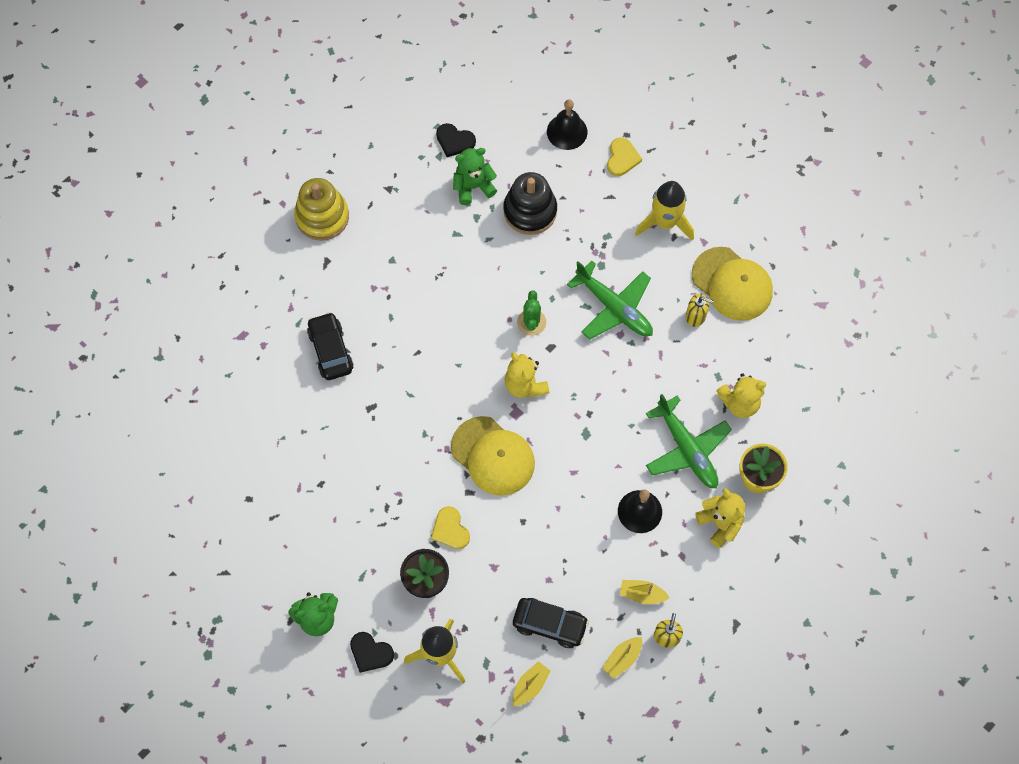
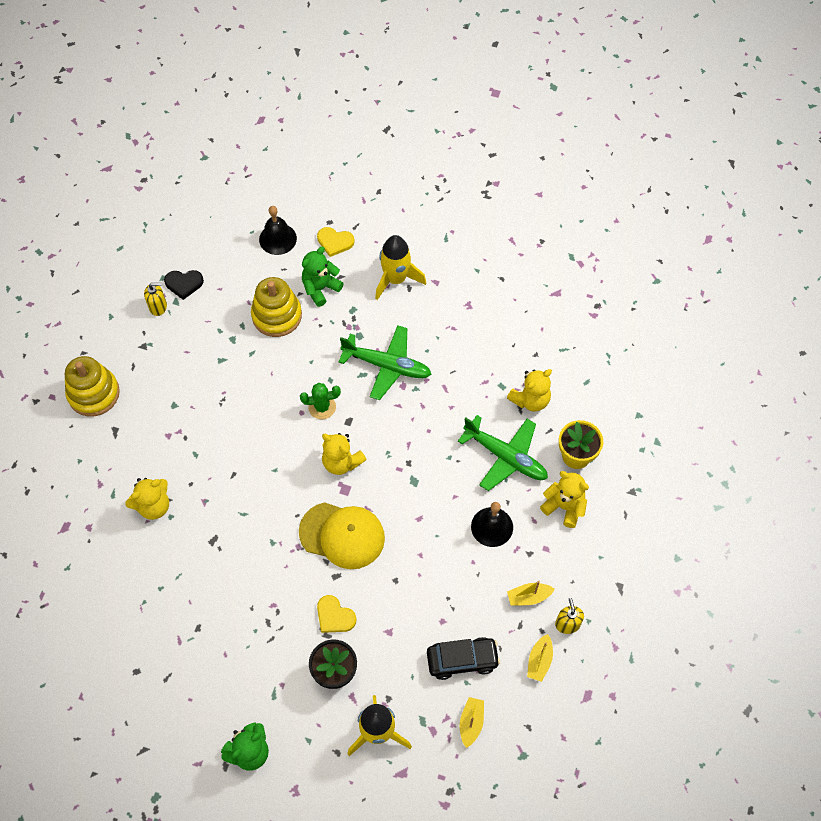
camera: 25 degrees left, 5 degrees down
black car [307,312,354,380] -> yellow teddy bear [125,478,169,520]
black heart [350,632,394,673] -> none
green teddy bear [453,148,497,205] -> green teddy bear moved to [302,247,344,307]
black stacking toy [503,172,557,235] -> yellow stacking toy [251,277,302,337]
green cactus [517,290,546,336] -> green cactus turned 75 degrees counterclockwise [300,383,341,419]
yellow heart [607,137,642,176] -> yellow heart turned 120 degrees clockwise [317,227,354,257]
yellow soap dispenser [686,294,714,327] -> yellow soap dispenser moved to [144,283,167,316]
yellow cap [692,247,773,321] -> none

